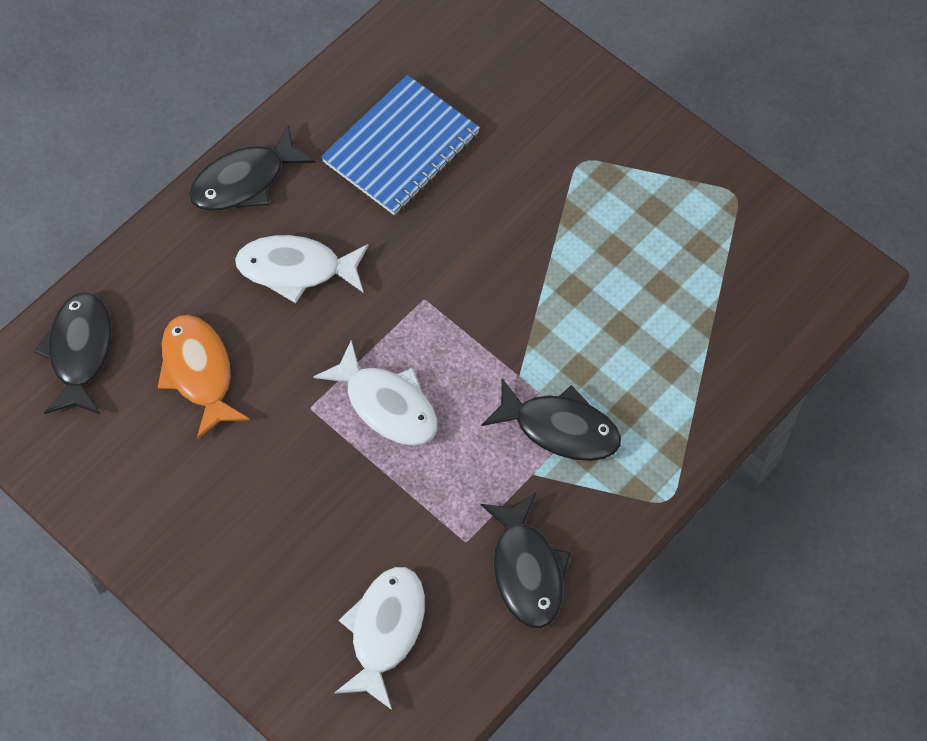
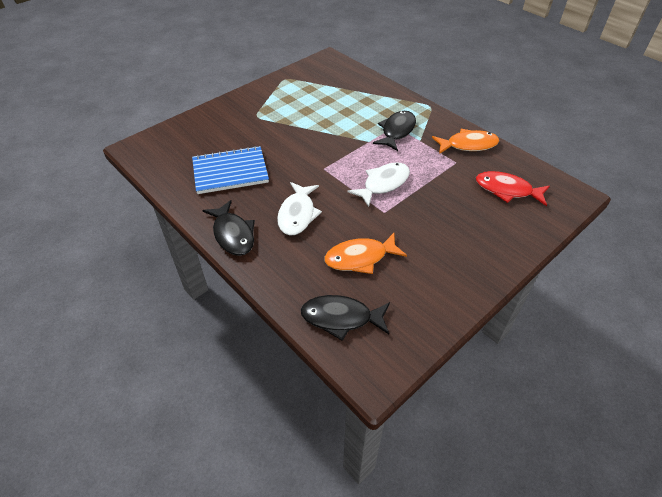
camera: 85 degrees left, 15 degrees down
blue notebook [321,75,480,215] -> blue notebook turned 60 degrees counterclockwise [192,146,269,194]
white fish [334,567,425,710] -> red fish [476,171,550,206]
black fish [480,492,571,628] -> orange fish [432,129,499,154]

